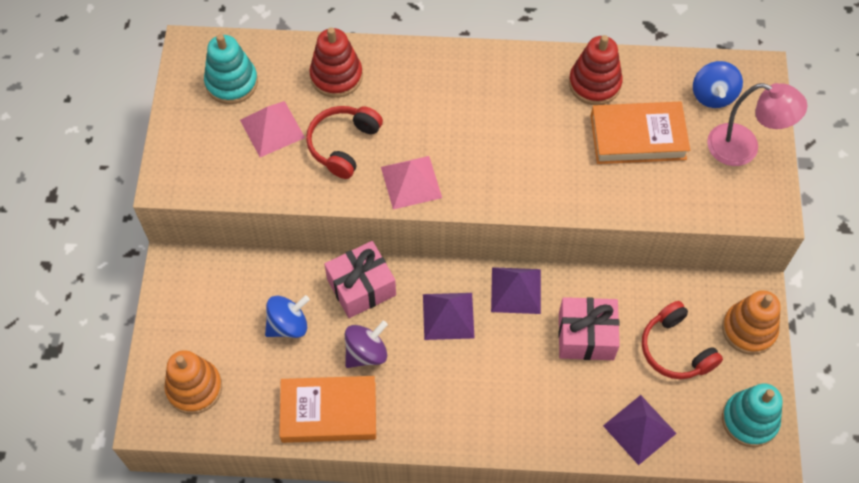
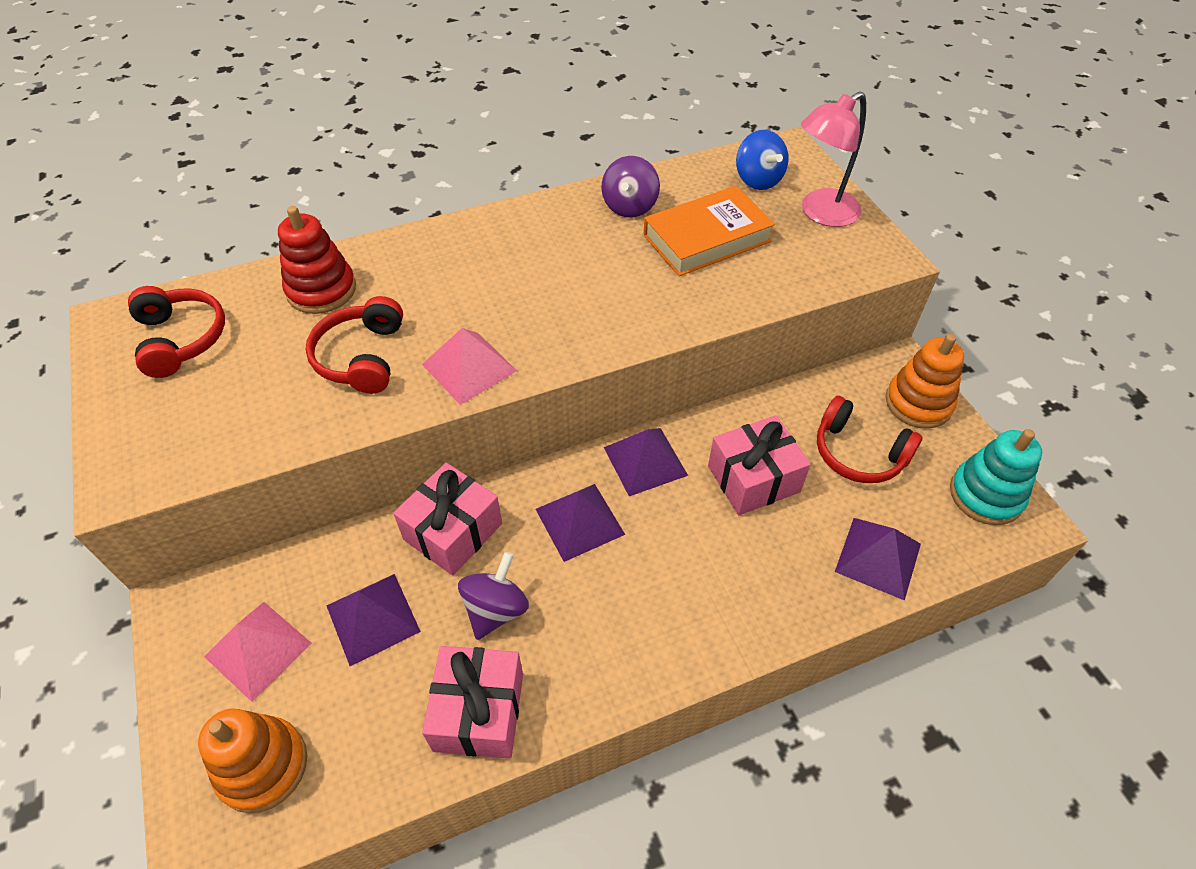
camera: 25 degrees left, 10 degrees down
turquoise stacking toy [204,34,258,104] -> red headphones [128,286,225,378]
pink pyramid [240,101,305,157] -> pink pyramid moved to [204,602,312,702]
blue spinning top [265,295,310,338] -> purple pyramid [326,574,421,666]
orange book [279,376,376,443] -> pink gift [422,646,523,759]
red stacking toy [569,35,623,105] -> purple spinning top [601,156,660,218]
pink lamp [707,83,807,166] -> pink lamp turned 150 degrees clockwise [801,92,866,227]

